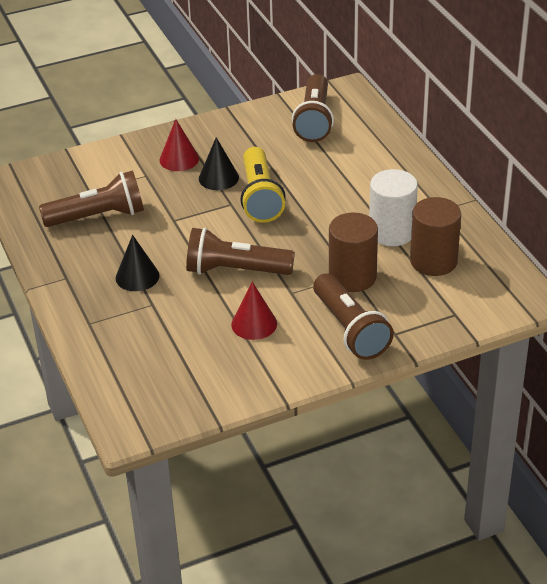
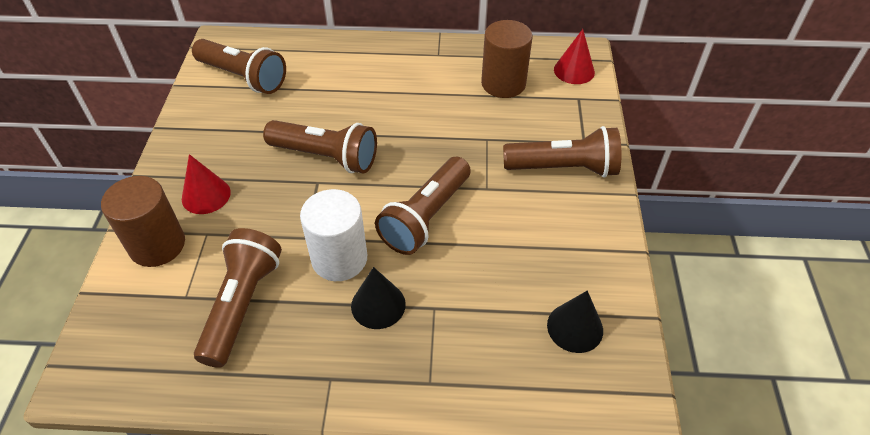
camera: 65 degrees left, 10 degrees up
black cone [199,137,239,190] -> black cone moved to [547,291,603,353]
red cone [231,282,277,340] -> red cone moved to [554,29,595,84]
yellow flashlight [240,147,286,223] -> brown flashlight [263,120,377,173]
brown cylinder [329,213,378,292] -> brown cylinder moved to [101,176,185,267]
white cylinder [369,169,418,246] -> white cylinder moved to [300,189,367,281]

